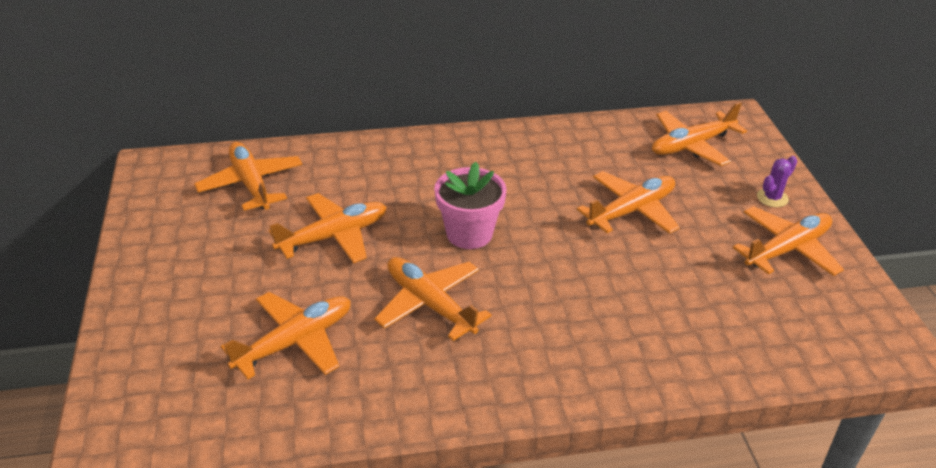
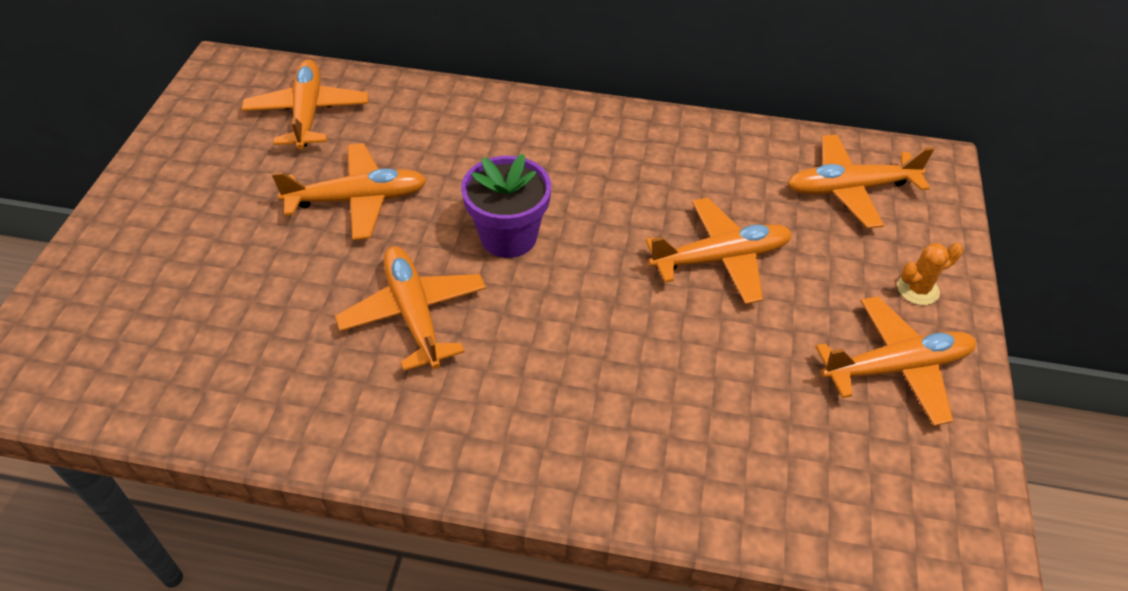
camera: 20 degrees right, 10 degrees up
orange plane [221,292,351,380] -> none
pink flower pot [434,162,507,249] -> purple flower pot [461,154,551,258]
purple cactus [757,156,797,207] -> orange cactus [897,243,963,305]

